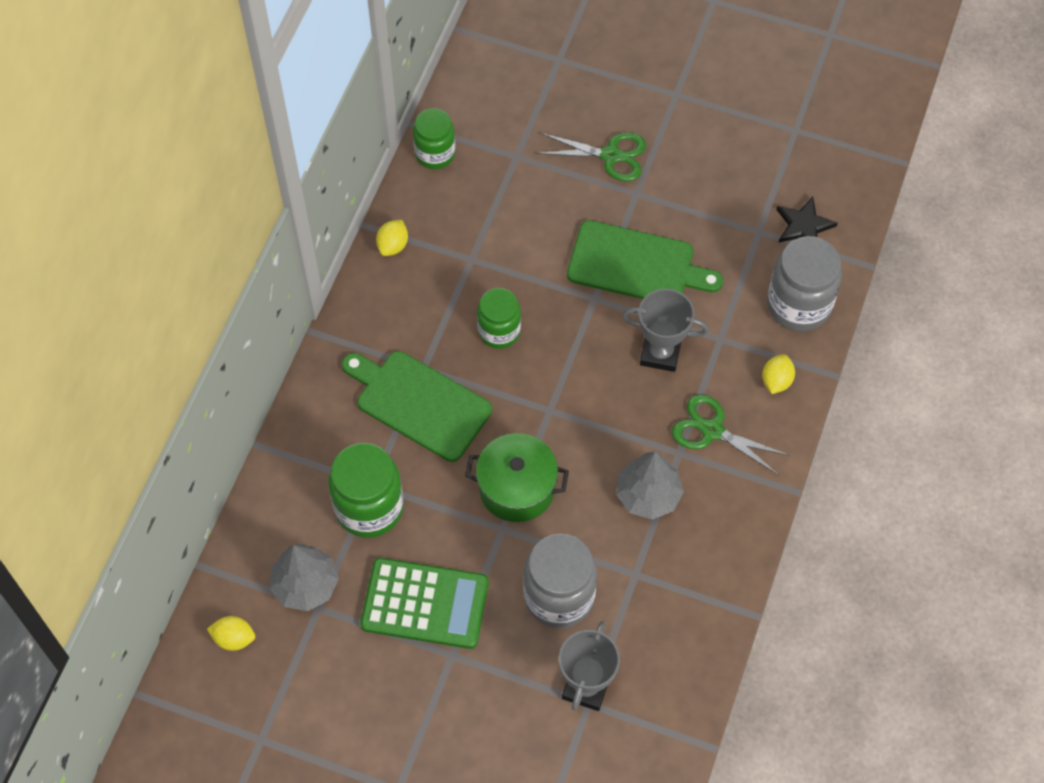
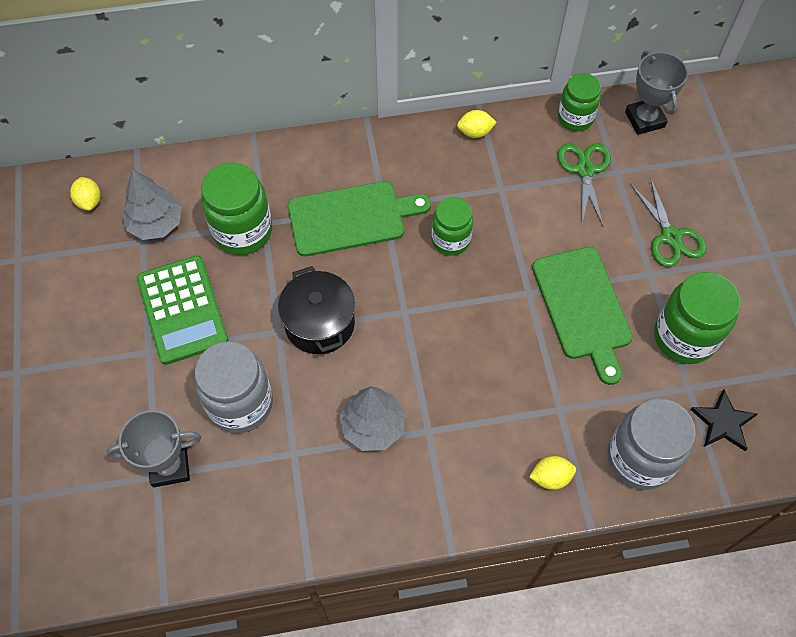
camera: 60 degrees right, 0 degrees up
green cutting board [342,351,492,462] -> green cutting board turned 75 degrees clockwise [288,181,431,257]
green pot [465,433,569,522] -> black pot [278,266,355,354]
grey trophy [622,289,709,372] -> grey trophy moved to [625,50,688,135]
green scissors [672,394,788,475] -> green scissors moved to [557,143,611,228]
none -> green jar [654,272,741,364]

